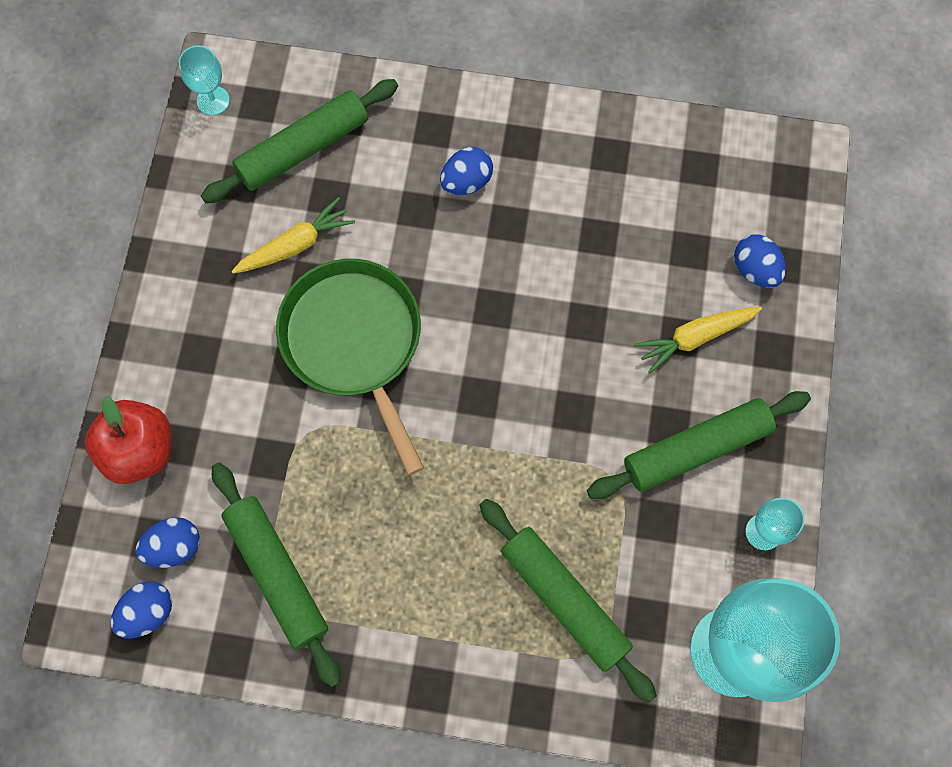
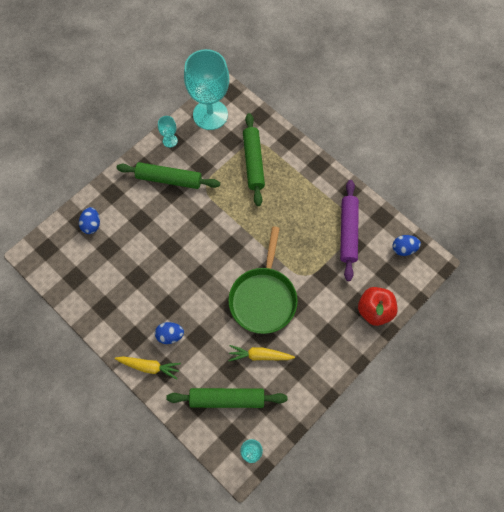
camera: 145 degrees left, 5 degrees down
blue egg [135,517,200,568] -> none
green rolling pin [212,463,340,687] -> purple rolling pin [340,180,359,281]
yellow carrot [634,307,762,374] -> yellow carrot moved to [115,356,181,379]

